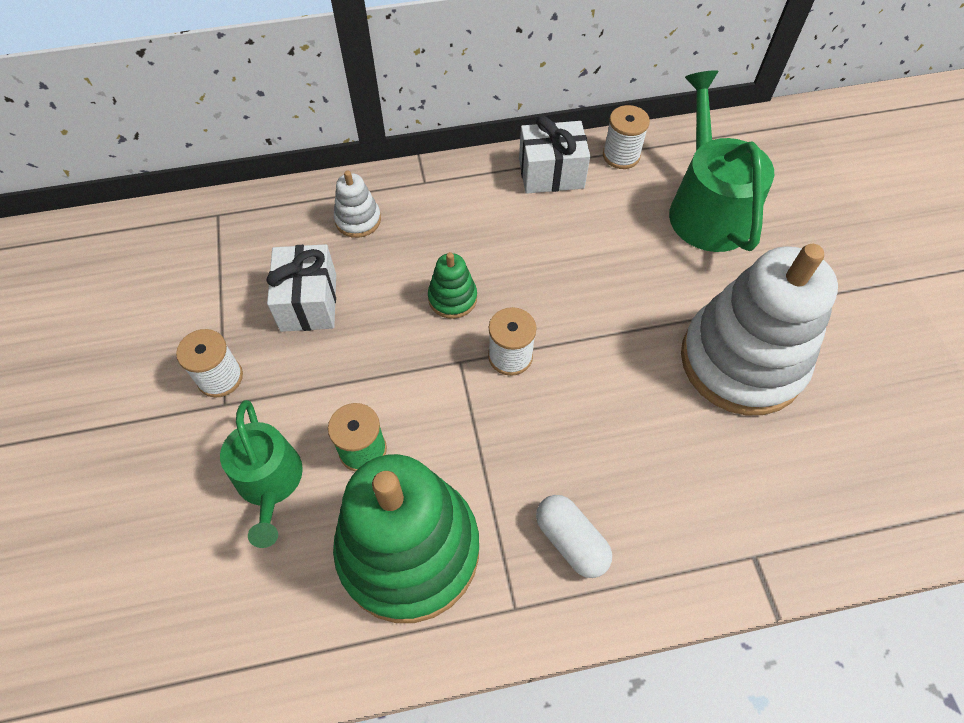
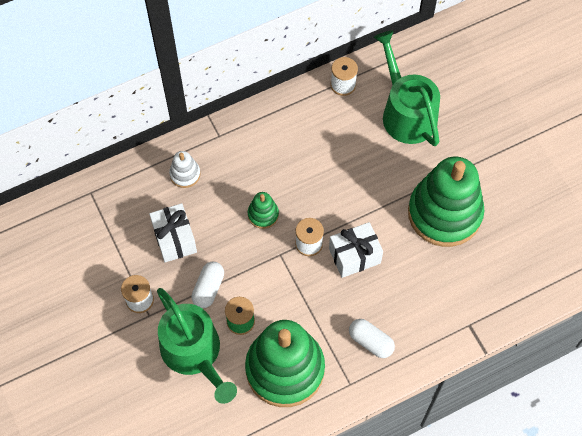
camera: 15 degrees left, 5 degrees up
green watering can [220,400,303,548] -> green watering can [157,288,237,404], size x1.52
white gift [519,116,590,194] -> white gift moved to [329,222,383,278]
white stacking toy [681,244,838,415] -> green stacking toy [408,157,484,247]
none -> white capsule [191,262,224,308]

